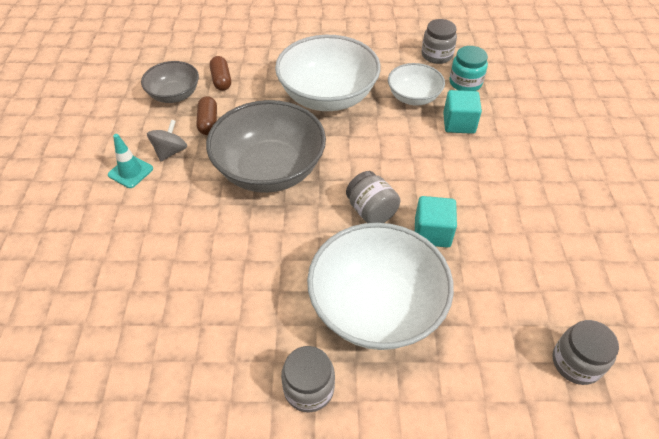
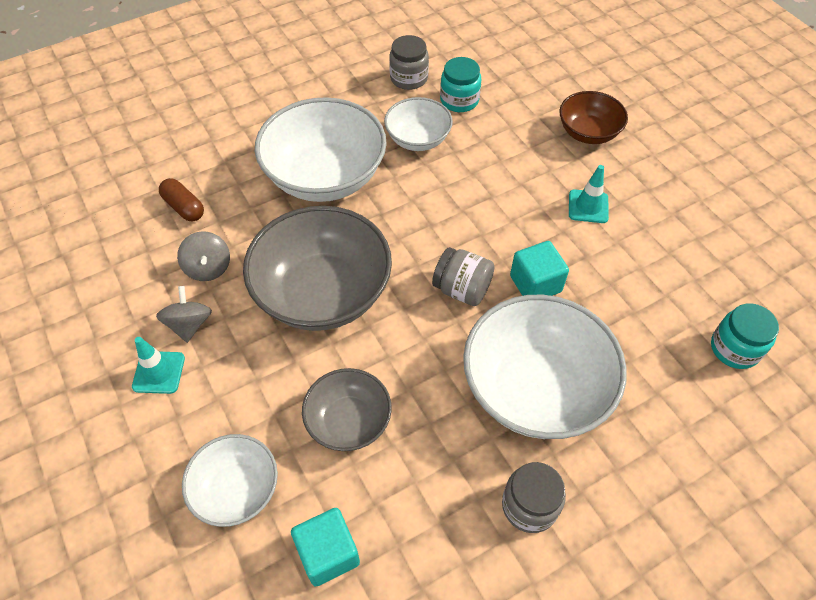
camera: 30 degrees left, 5 degrees up
grey bowl [141,61,199,103] -> grey bowl moved to [302,368,392,451]
brown capsule [196,96,217,135] -> grey spinning top [177,231,230,281]
turquoise cube [443,90,482,134] -> turquoise cube moved to [291,508,360,587]
grey jar [553,320,619,385] -> turquoise jar [711,303,779,369]
none -> white bowl [182,434,278,527]
none -> brown bowl [560,91,628,144]
none -> turquoise traffic cone [569,165,609,223]

